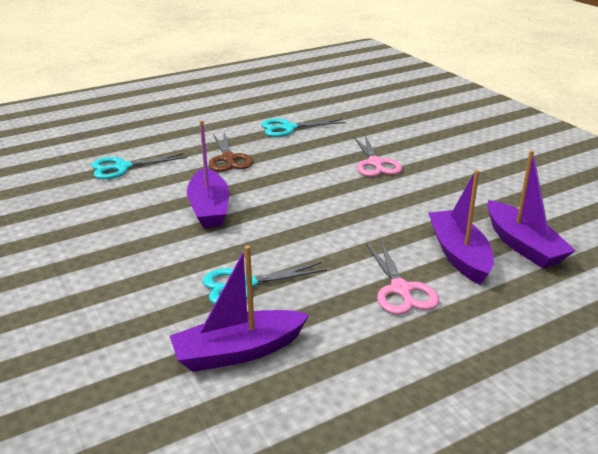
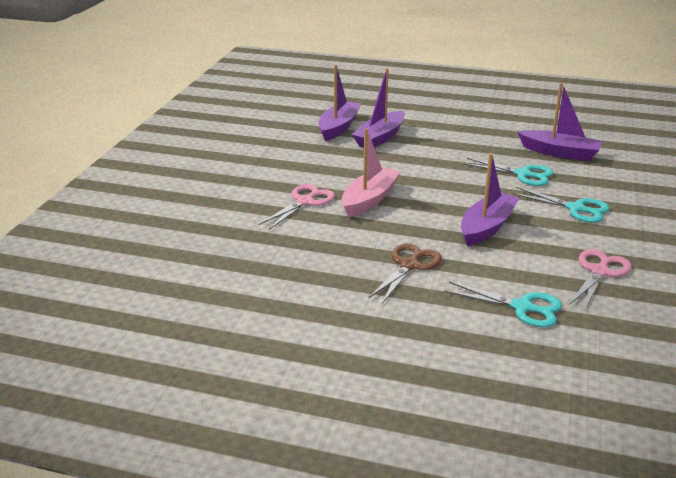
camera: 135 degrees left, 0 degrees up
turquoise scissors [261,119,345,137] -> turquoise scissors moved to [512,187,610,223]
pink scissors [366,241,439,315] -> pink scissors moved to [569,249,632,311]
none -> pink boat [342,128,400,217]

